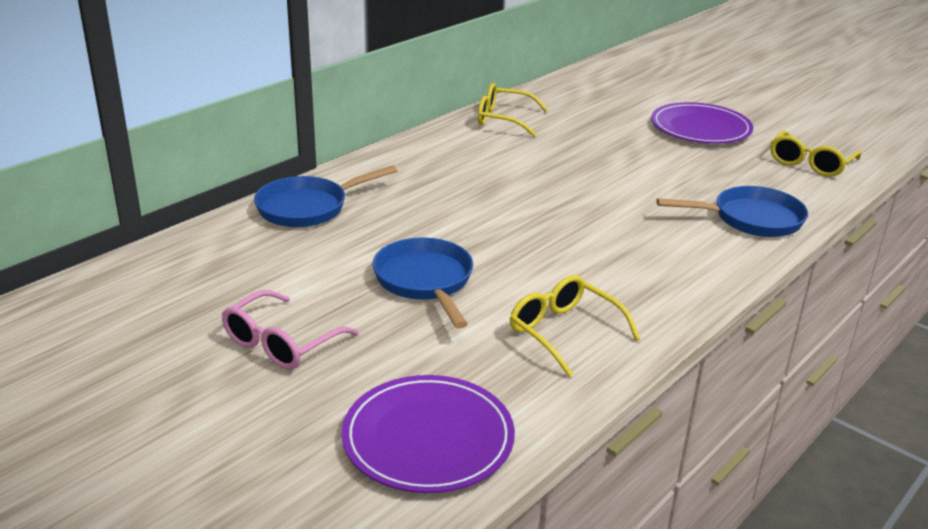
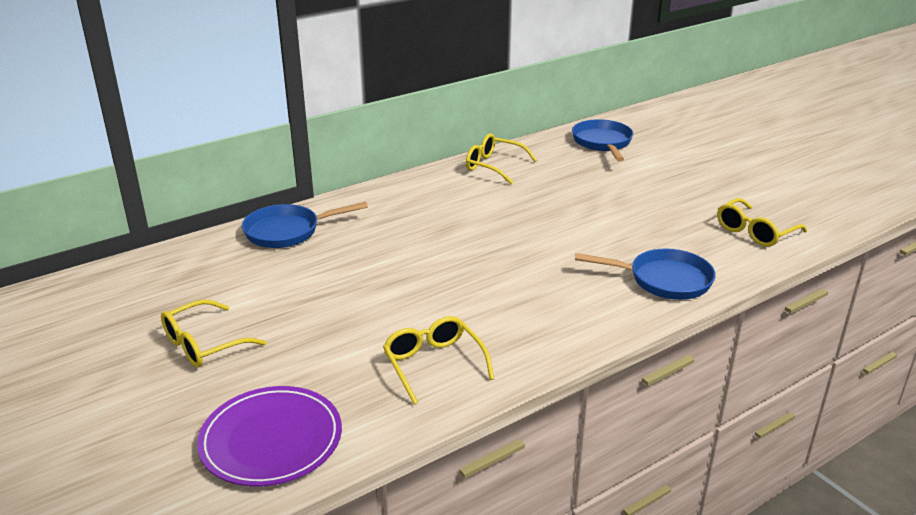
camera: 15 degrees right, 0 degrees up
pink glasses [222,290,359,370] -> yellow glasses [161,300,266,367]
blue pan [373,238,473,329] -> blue pan moved to [572,119,633,161]
purple plate [651,102,753,144] -> none

